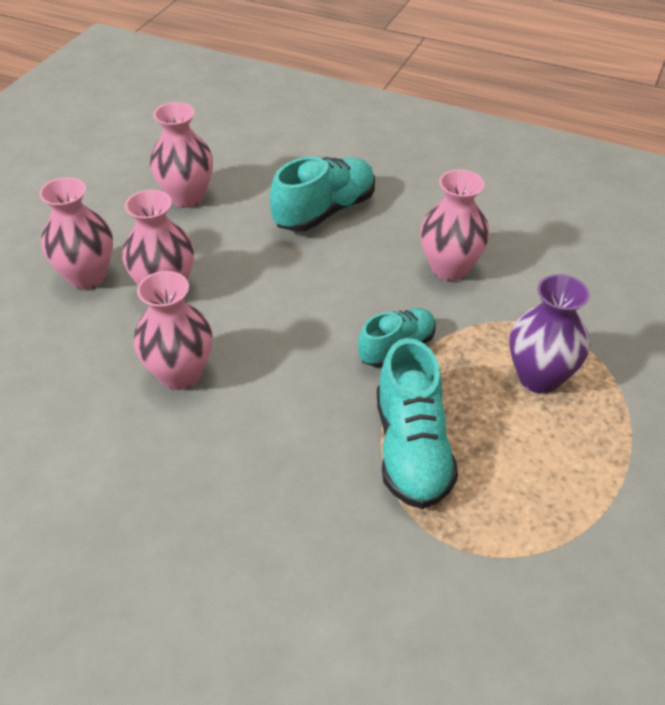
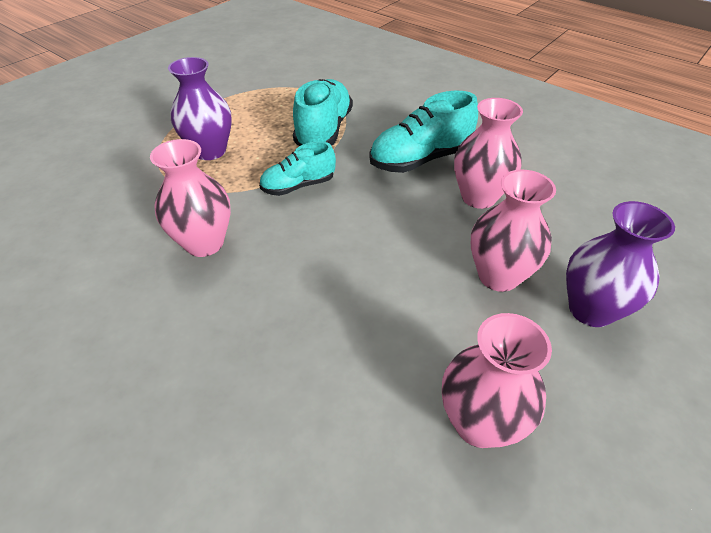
camera: 165 degrees left, 0 degrees up
pink vase [39,177,113,289] -> purple vase [566,201,675,327]
turquoise shoe [270,156,375,232] -> turquoise shoe moved to [369,90,478,173]

